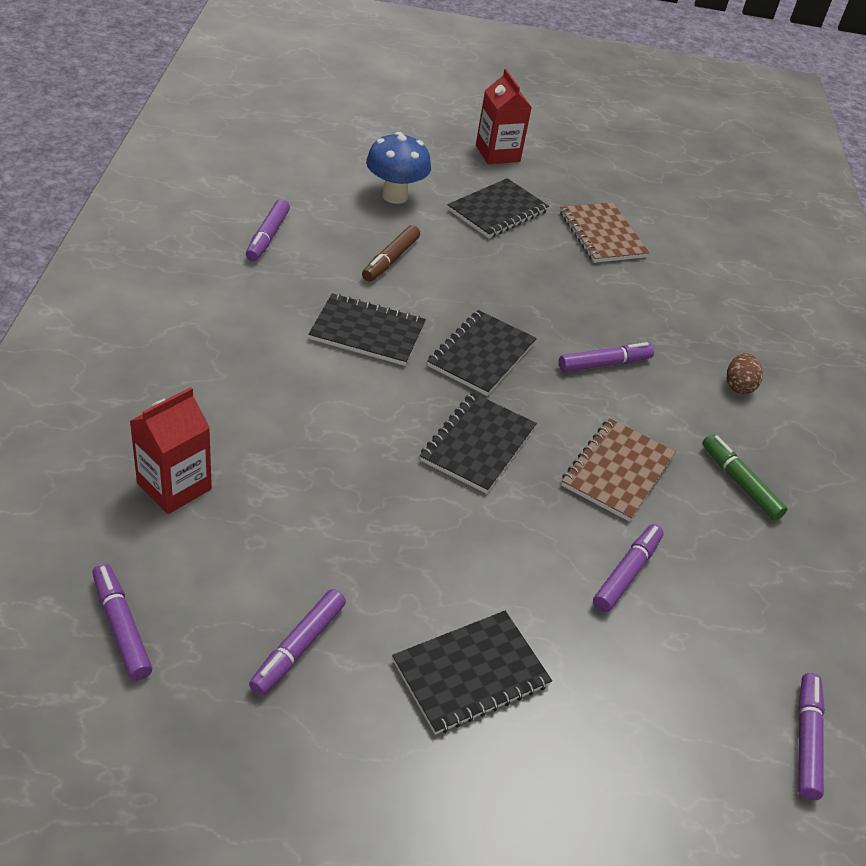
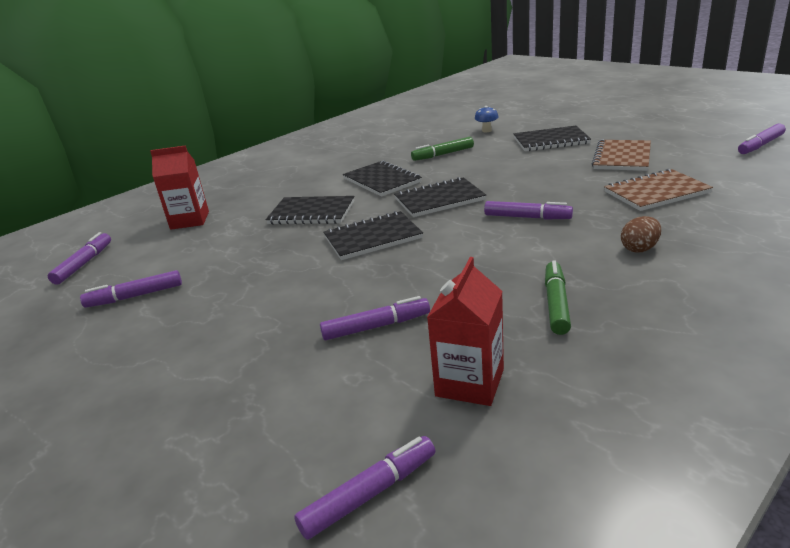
camera: 50 degrees right, 15 degrees down
purple marker [246,199,290,261] -> purple marker moved to [738,123,786,154]
brown marker [362,225,420,282] -> green marker [411,137,474,161]
blue mushroom [366,132,431,204] -> blue mushroom [475,106,499,132], size x0.53
black notebook [392,611,552,735] -> black notebook moved to [266,196,354,225]
red carton [476,69,532,164] -> red carton moved to [427,257,504,406]
brown notebook [561,418,676,521] -> brown notebook moved to [604,169,713,211]

